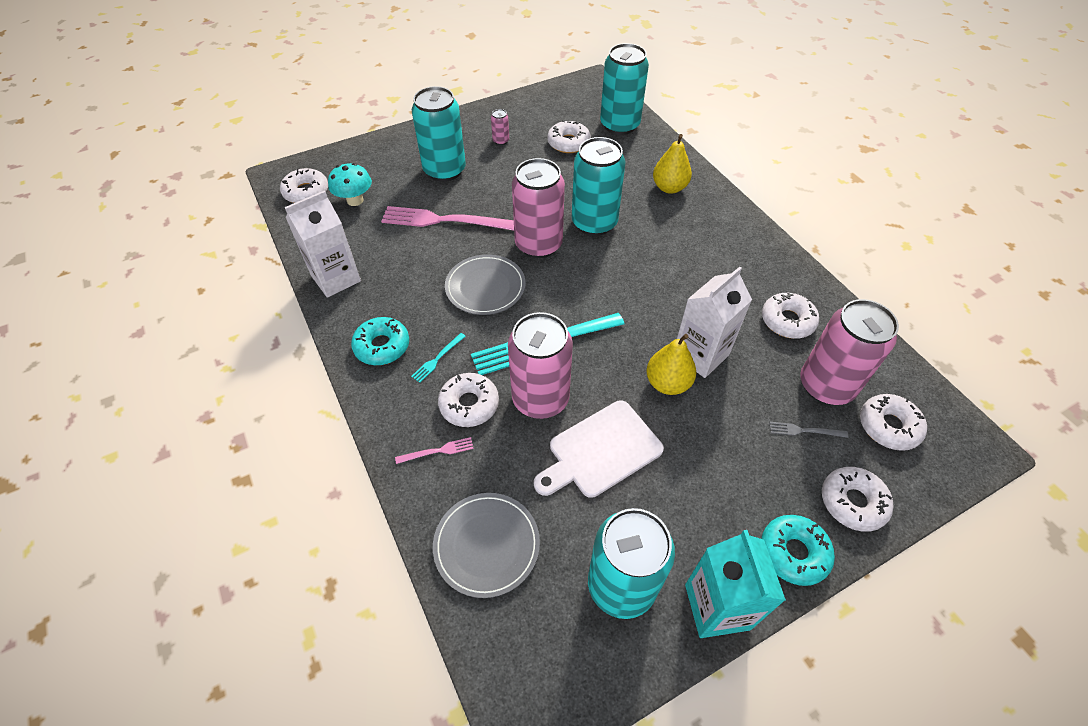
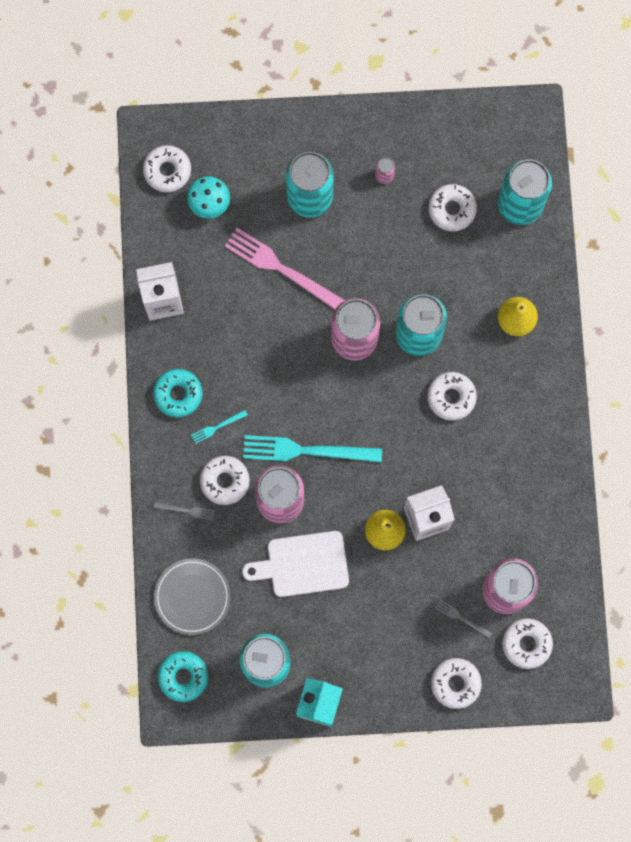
camera: 25 degrees right, 25 degrees up
pink fork [395,437,474,464] -> grey fork [154,502,215,520]
grey plate [445,254,526,315] -> none
turquoise donut [761,515,835,586] -> turquoise donut moved to [158,651,208,702]
white donut [762,293,819,339] -> white donut moved to [427,372,477,421]

